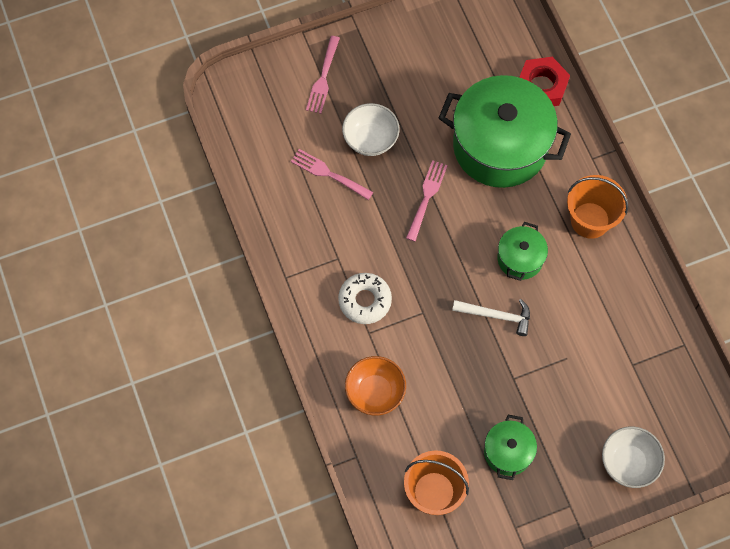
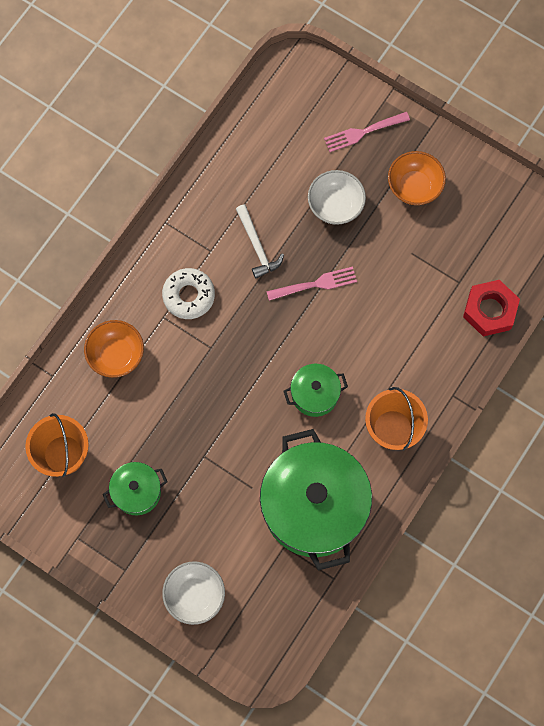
camera: 55 degrees right, 5 degrees up
pink fork [291,149,373,200] -> none
green pot [439,75,571,188] -> green pot moved to [260,429,372,571]
white hammer [452,299,530,336] -> white hammer moved to [236,204,284,279]
none -> orange bowl [388,151,446,205]

